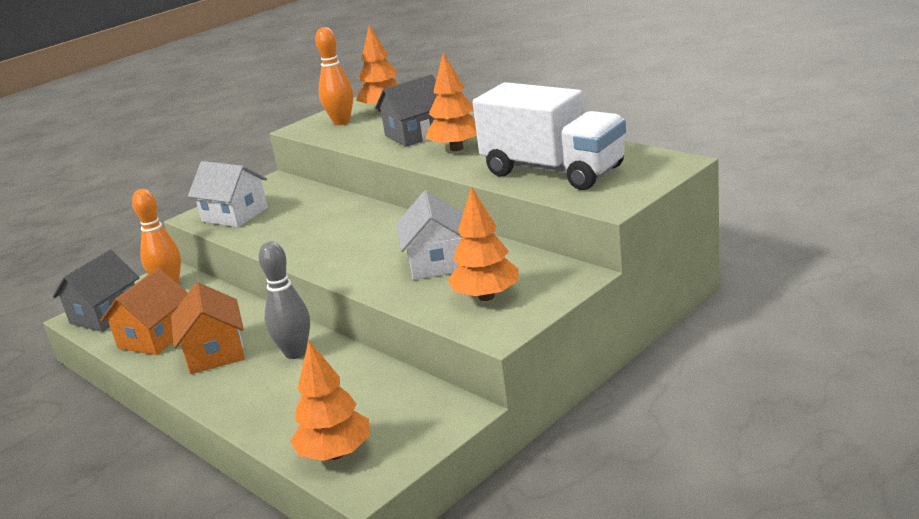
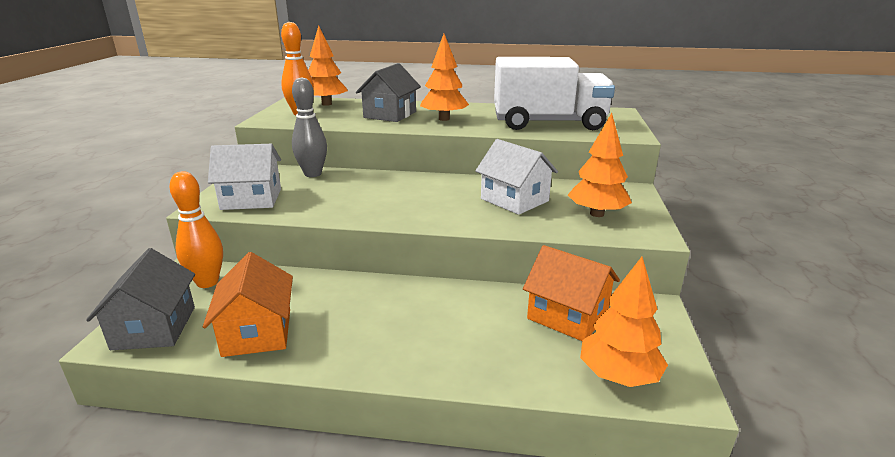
camera: 40 degrees left, 0 degrees up
orange house [171,282,245,374] -> orange house moved to [523,245,620,341]
grey bowling pin [258,241,310,359] -> grey bowling pin moved to [292,77,327,177]

